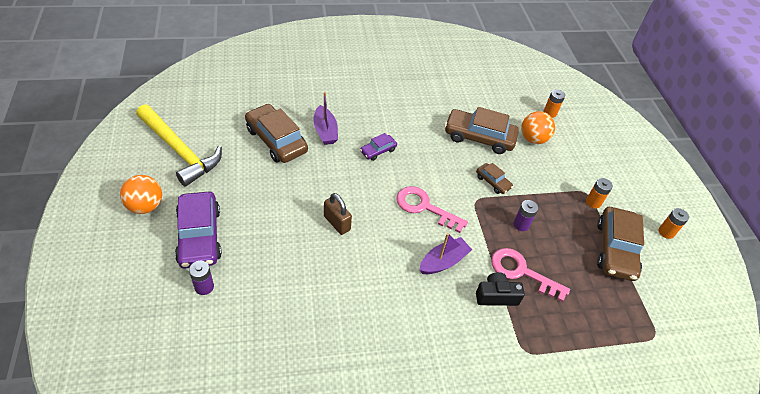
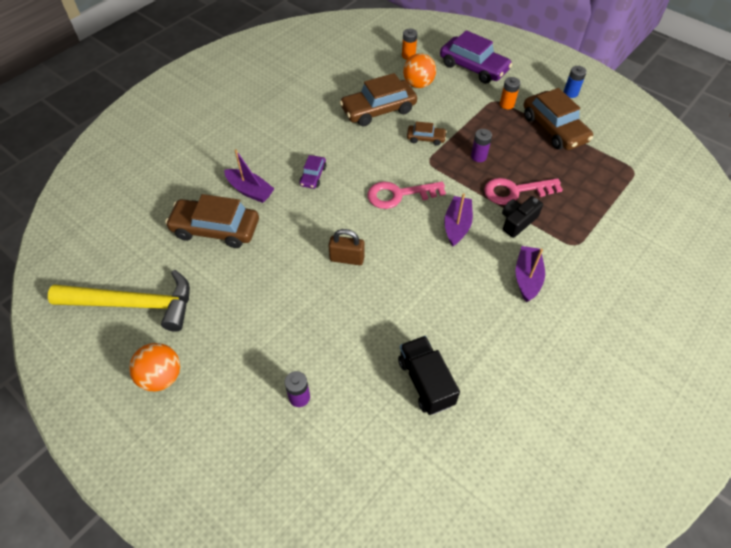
camera: 35 degrees left, 5 degrees up
purple car [175,192,222,269] -> purple car moved to [440,30,512,84]
orange battery [658,208,689,239] -> blue battery [564,66,587,98]
none -> black truck [398,336,460,415]
none -> purple boat [515,246,545,302]

